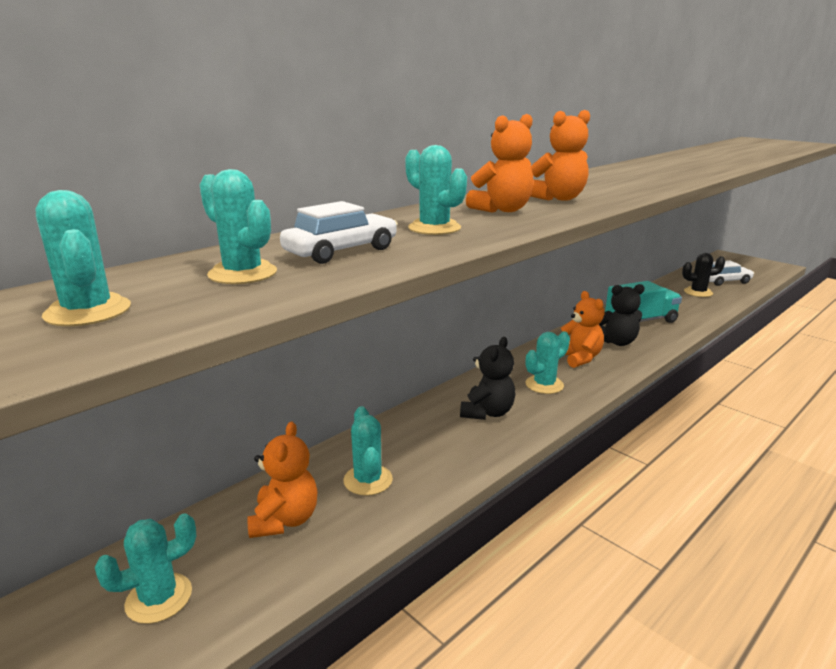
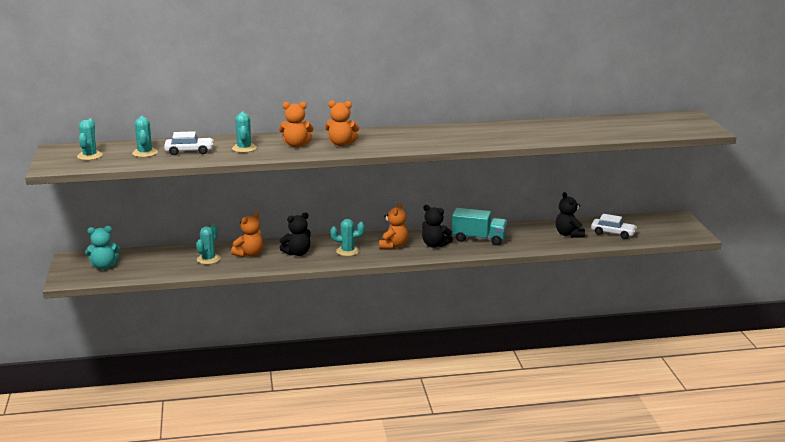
camera: 35 degrees right, 0 degrees up
turquoise cactus [95,513,196,624] -> turquoise teddy bear [85,226,120,270]
orange teddy bear [247,422,318,538] -> orange teddy bear moved to [231,212,263,257]
black cactus [682,253,725,297] -> black teddy bear [556,192,585,238]

